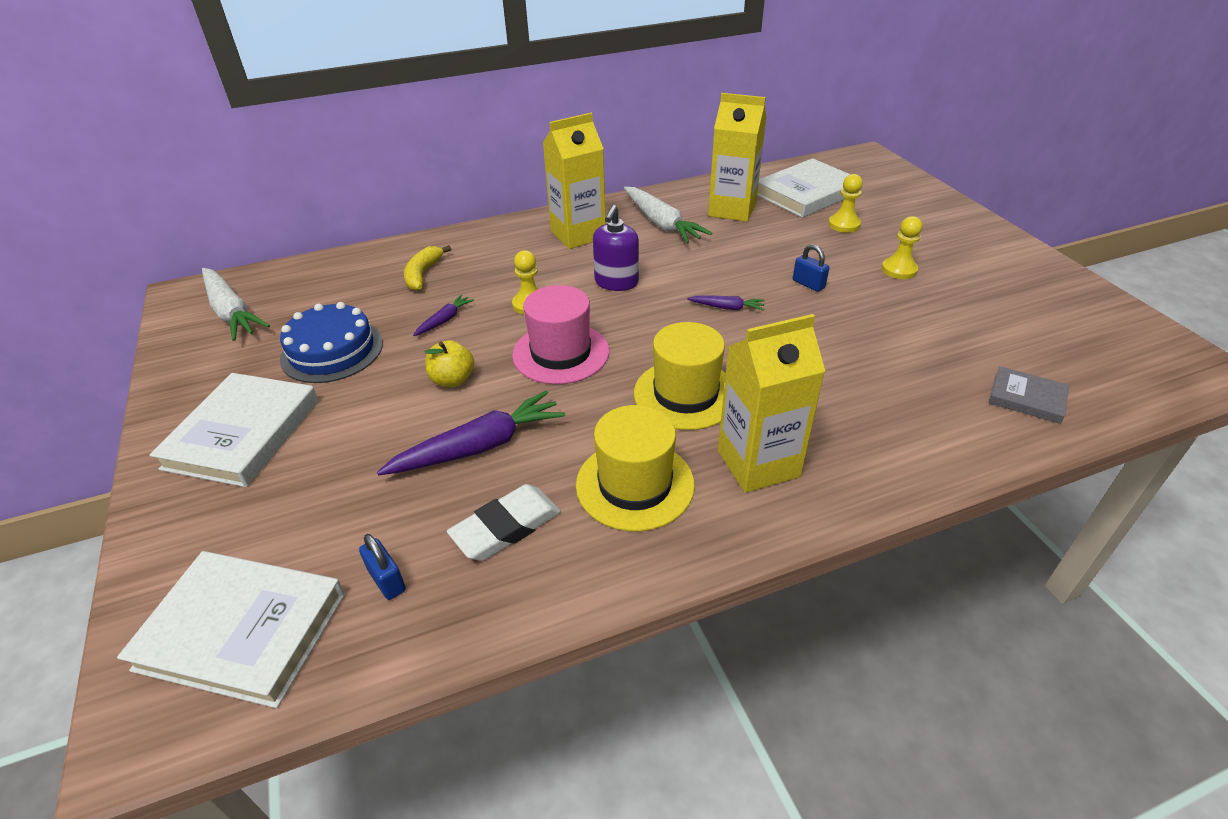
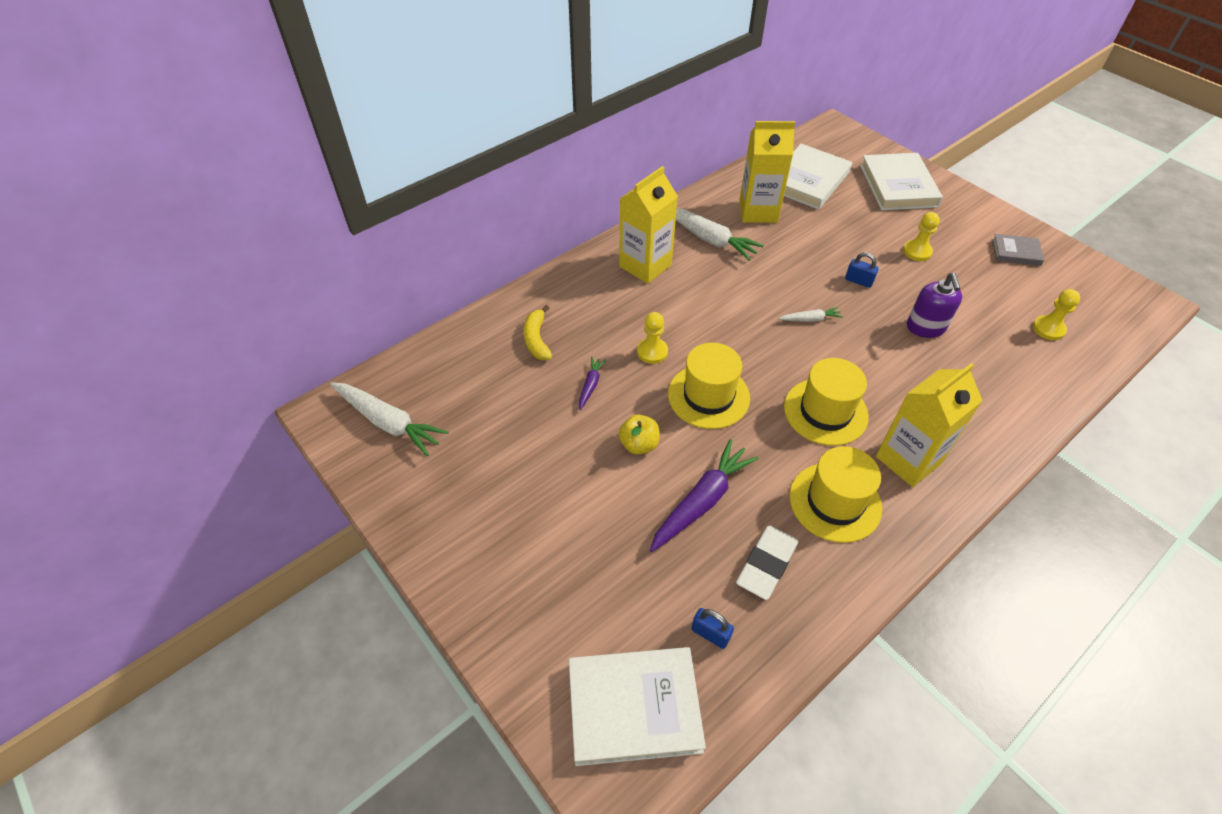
camera: 20 degrees left, 10 degrees up
white book [150,373,318,487] -> white book moved to [860,153,943,210]
blue cake [280,302,383,383] -> none
pink hat [512,285,609,384] -> yellow hat [668,343,750,429]
purple soap dispenser [593,205,639,291] -> purple soap dispenser moved to [907,273,962,338]
purple carrot [687,295,765,311] -> white carrot [779,307,843,322]
yellow pawn [828,174,863,233] -> yellow pawn moved to [1033,289,1080,340]
grey book [989,366,1069,424] -> grey book moved to [992,234,1044,266]

